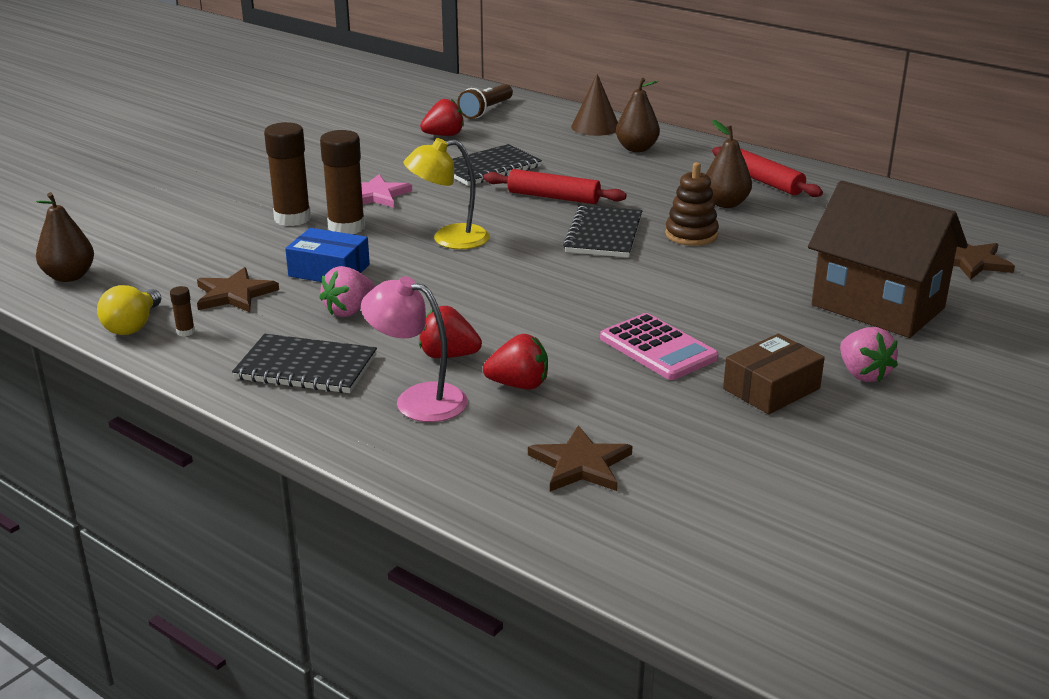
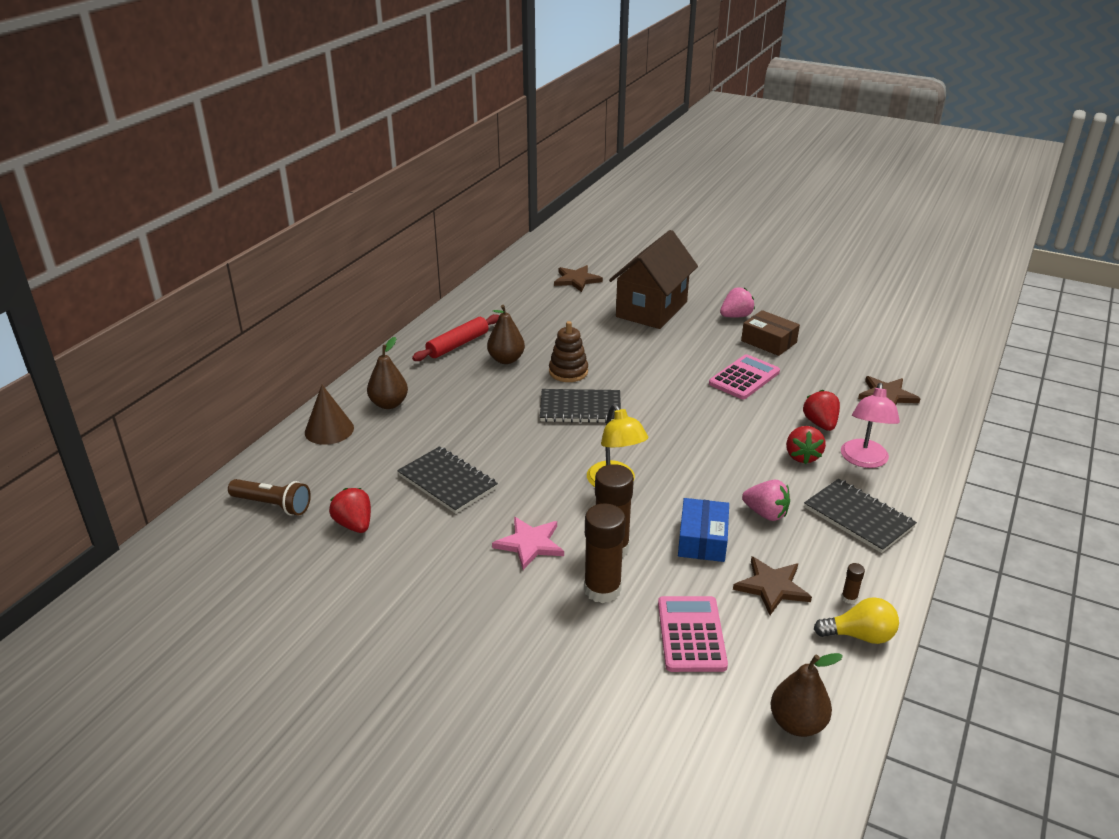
camera: 100 degrees left, 5 degrees up
black notebook [232,334,377,393] -> black notebook turned 45 degrees counterclockwise [804,479,917,553]
red rolling pin [484,169,627,204] -> none
none -> pink calculator [658,596,728,672]

